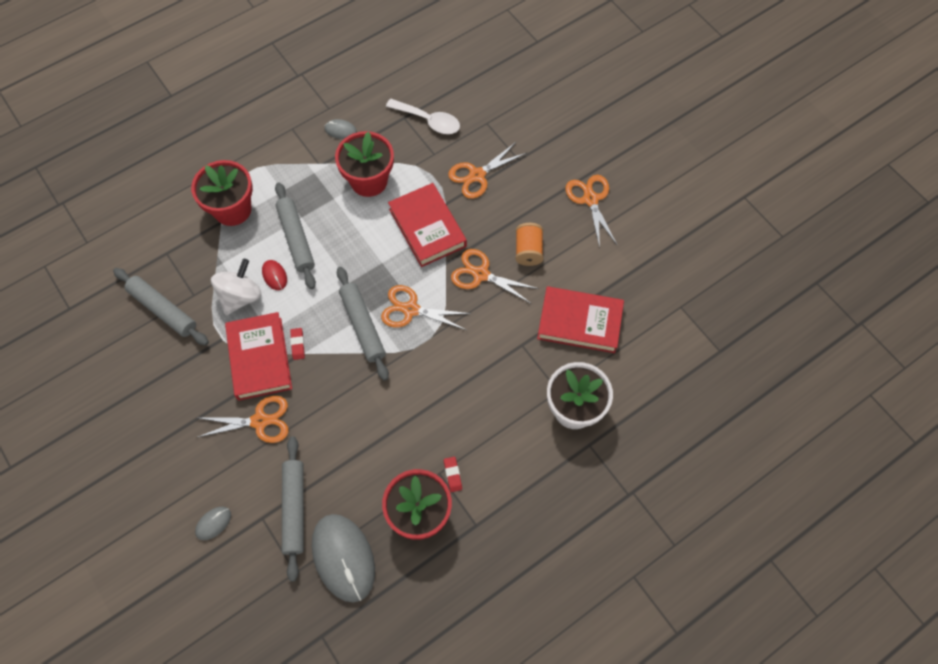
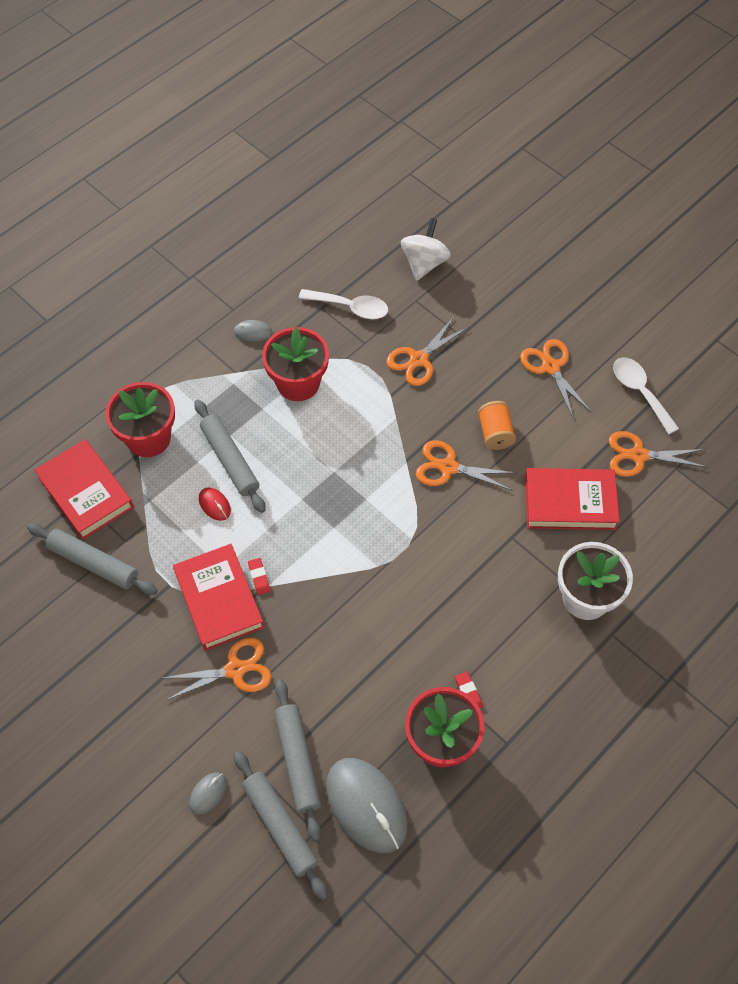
camera: 10 degrees left, 5 degrees down
white spinning top [211,259,261,315] -> white spinning top moved to [401,218,451,281]
grey rolling pin [337,267,389,381] -> grey rolling pin moved to [234,751,328,900]
orange scissors [381,285,471,330] -> orange scissors moved to [609,431,706,477]
red book [388,183,467,267] -> red book moved to [34,439,134,540]
none -> white spoon [613,357,679,434]

